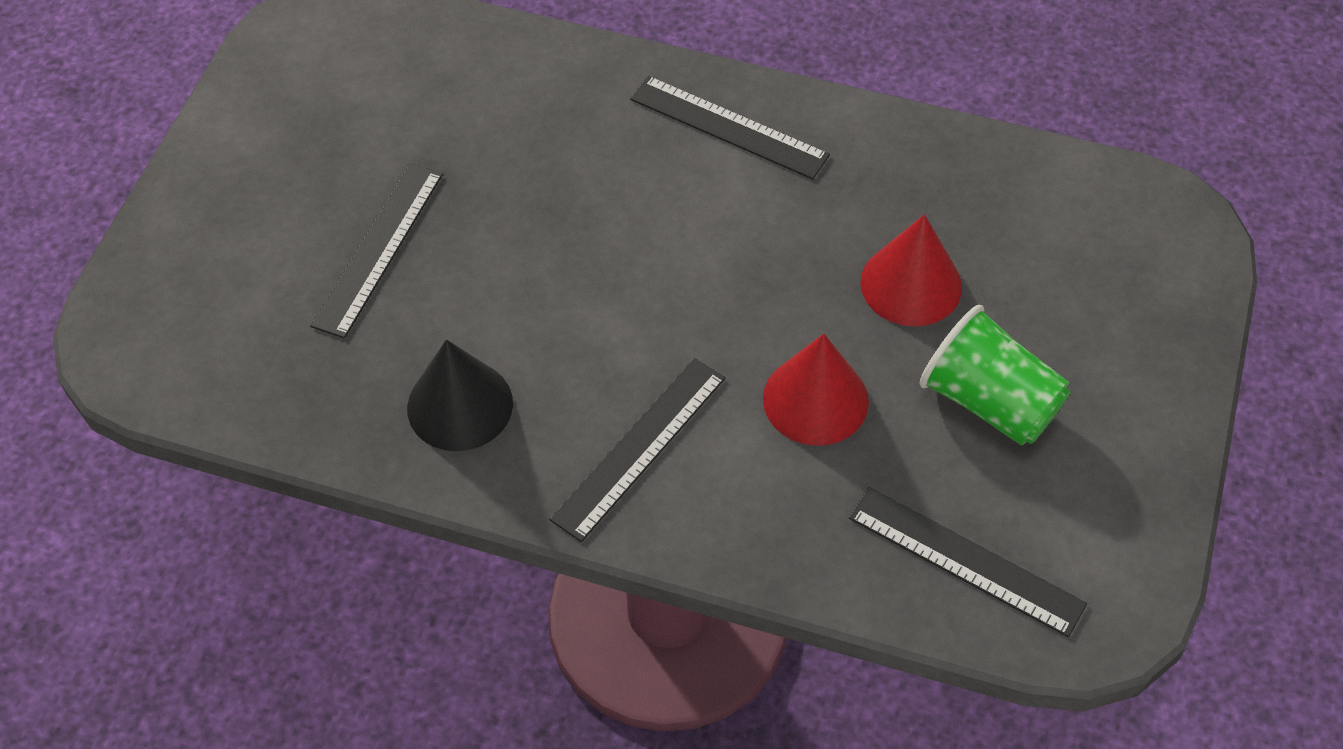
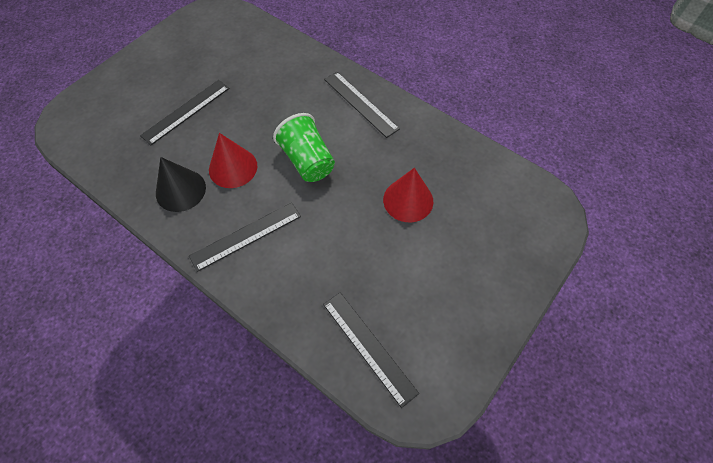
camera: 20 degrees right, 5 degrees up
red cone [763,334,869,446] -> red cone moved to [209,133,257,188]
green cup [920,305,1071,446] -> green cup moved to [273,113,335,182]

